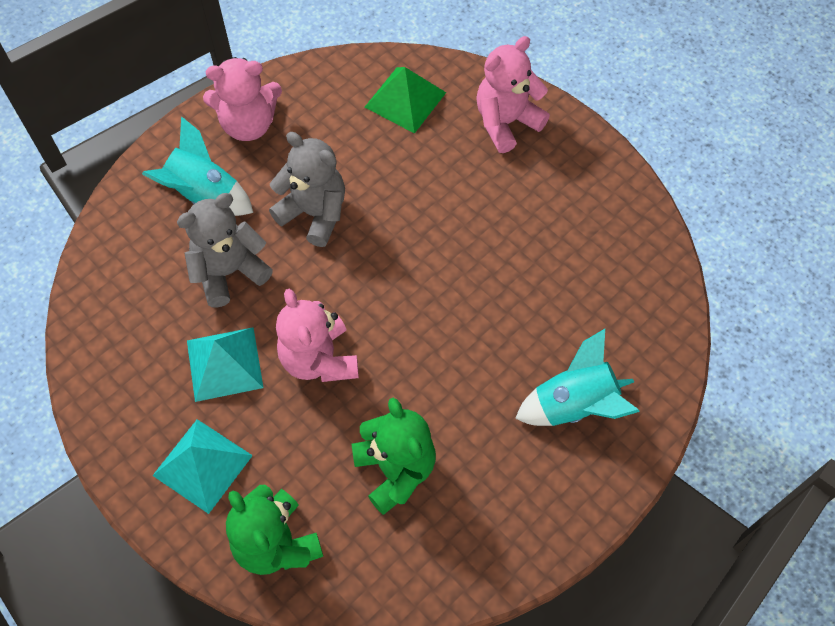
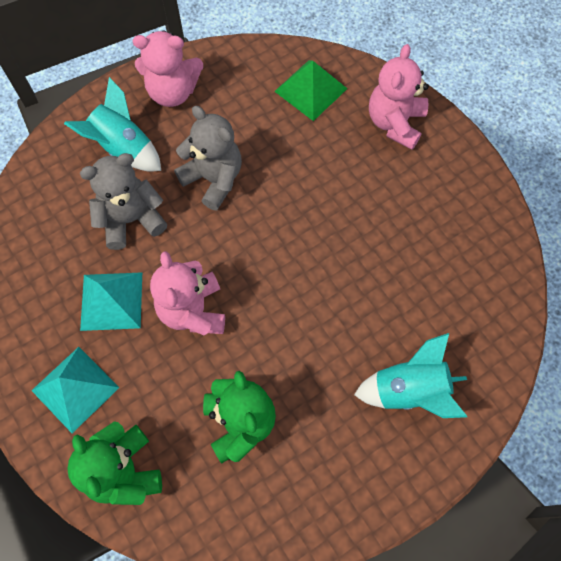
camera: 10 degrees right, 5 degrees up
pink teddy bear [476,36,550,153] -> pink teddy bear turned 45 degrees counterclockwise [369,44,429,150]

